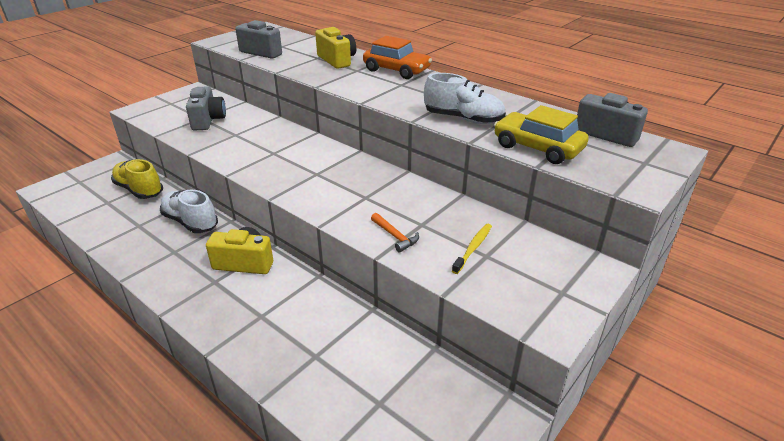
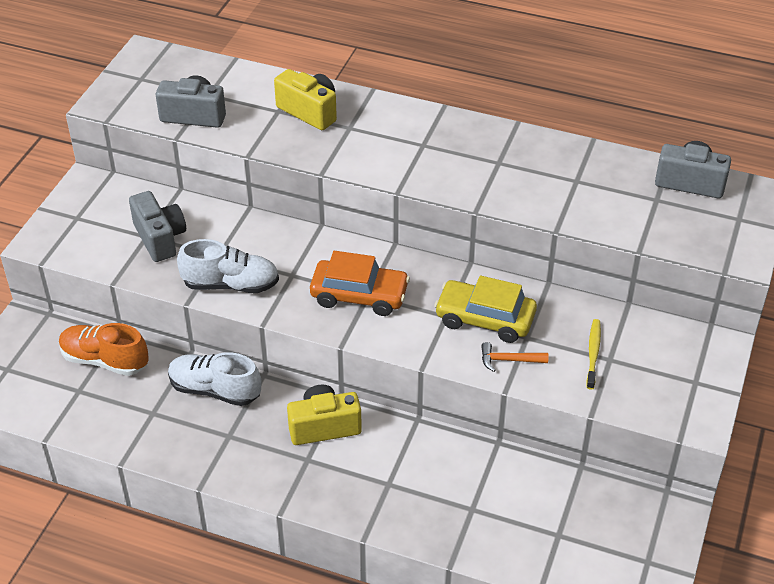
camera: 20 degrees left, 10 degrees up
yellow shoe [111,159,163,199] -> orange shoe [59,323,149,376]
orange car [363,36,432,79] -> orange car moved to [310,251,410,316]
orange hammer [371,213,419,253] -> orange hammer turned 150 degrees clockwise [481,342,549,372]
white shoe [424,73,506,124] -> white shoe moved to [177,239,279,293]
yellow car [494,105,589,164] -> yellow car moved to [434,276,537,343]

